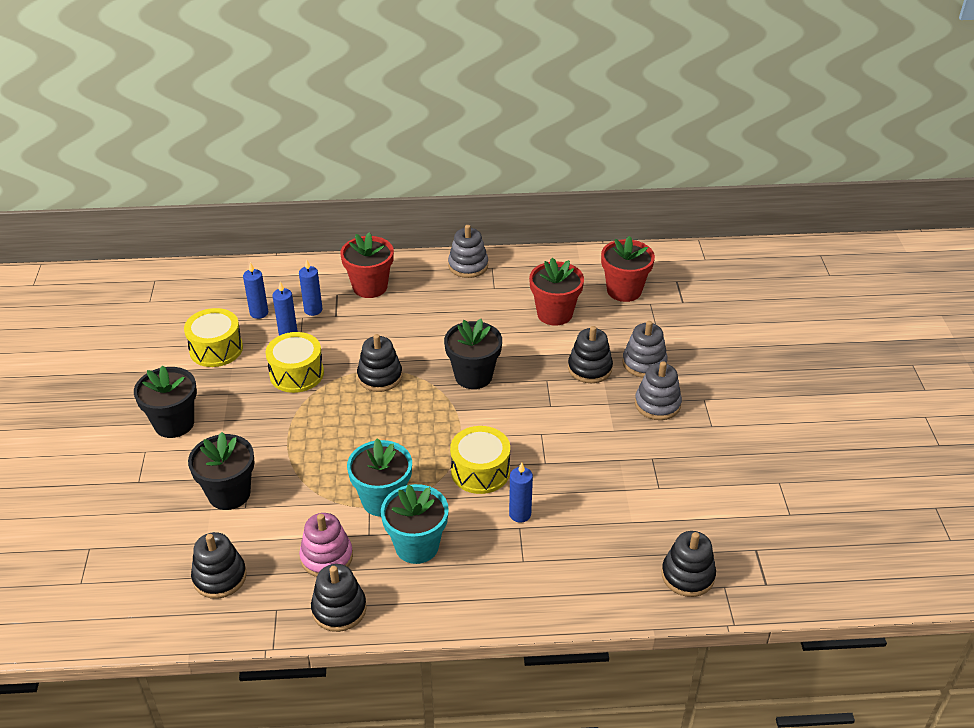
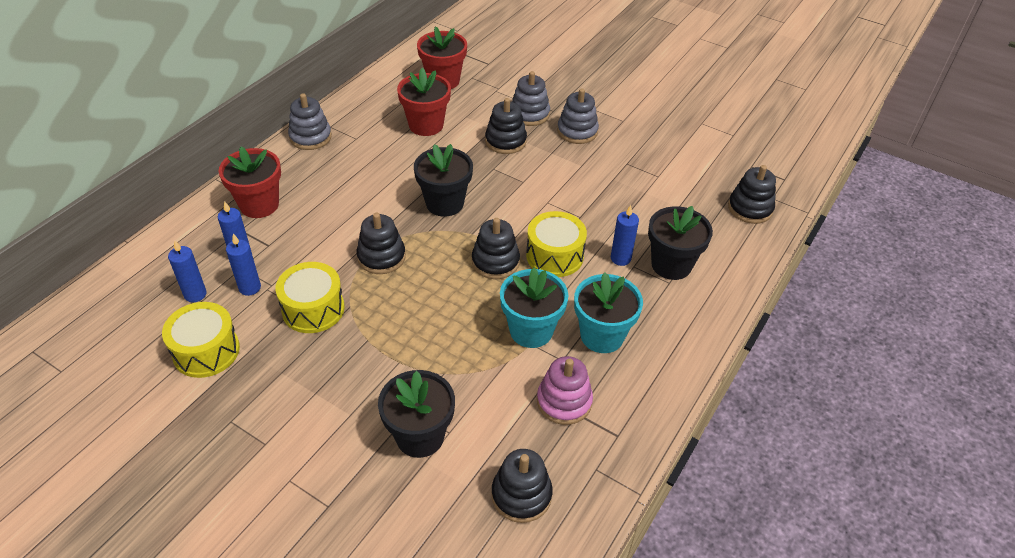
camera: 55 degrees left, 5 degrees up
black flower pot [134,366,197,438] -> black flower pot moved to [648,206,713,280]
black stacking toy [311,564,367,632] -> black stacking toy moved to [472,218,520,279]

